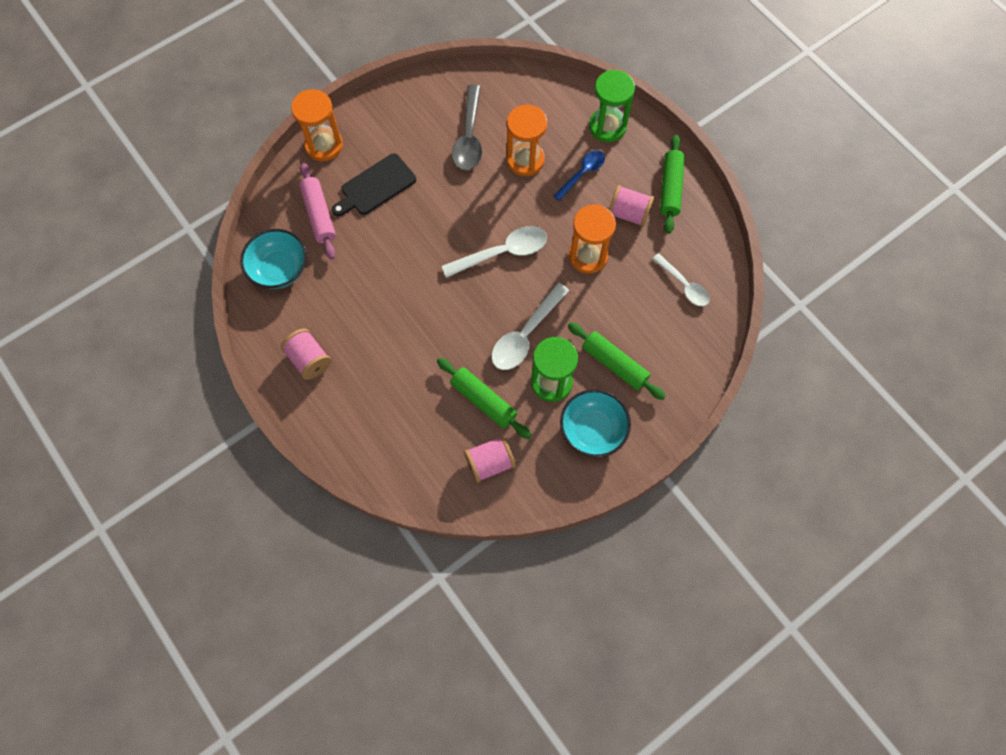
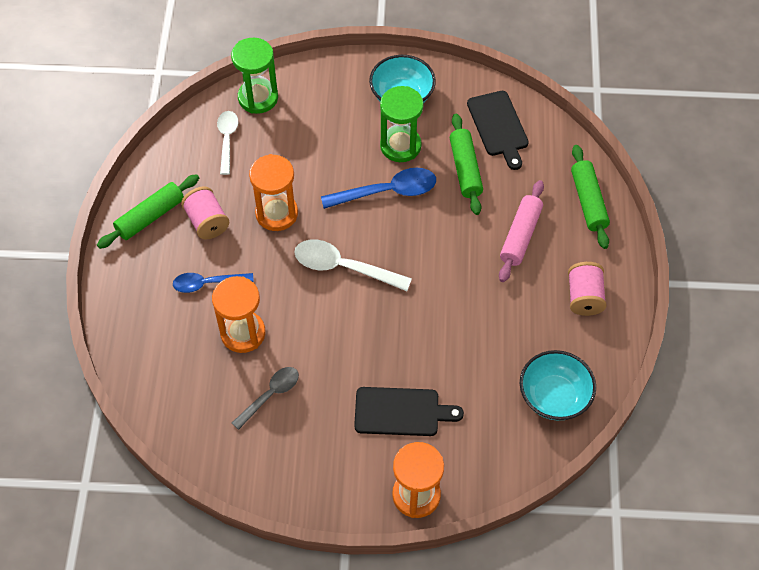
camera: 140 degrees left, 10 degrees down
pink rolling pin [299,162,336,260] -> pink rolling pin moved to [499,180,544,282]
grey spoon [452,84,482,171] -> grey spoon [232,367,299,430], size x0.66
pink spool [464,435,516,483] -> black cutting board [467,91,529,170]
white spoon [491,283,569,370] -> blue spoon [321,168,436,209]
green rolling pin [568,322,666,400] -> green rolling pin moved to [571,145,610,249]
green hourglass [589,70,635,142] -> green hourglass moved to [231,38,278,114]

